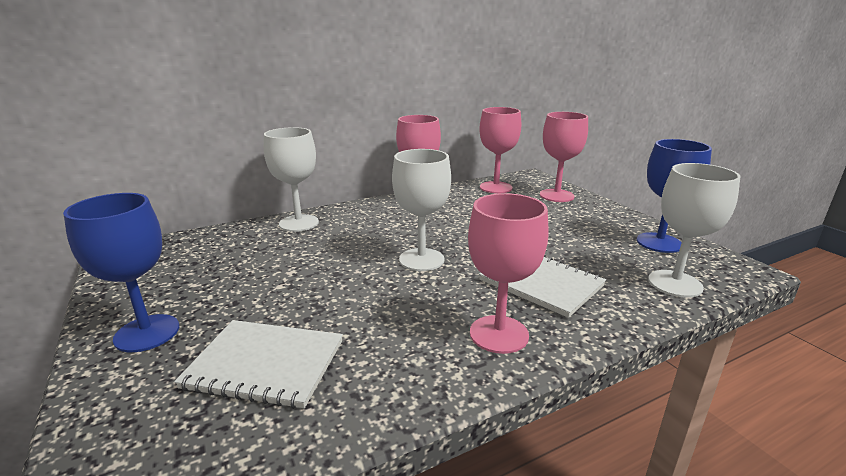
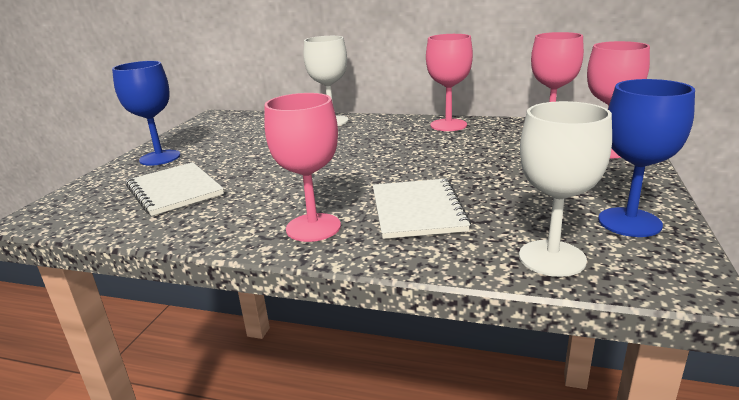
camera: 45 degrees right, 0 degrees up
white goblet [392,149,451,271] -> none

